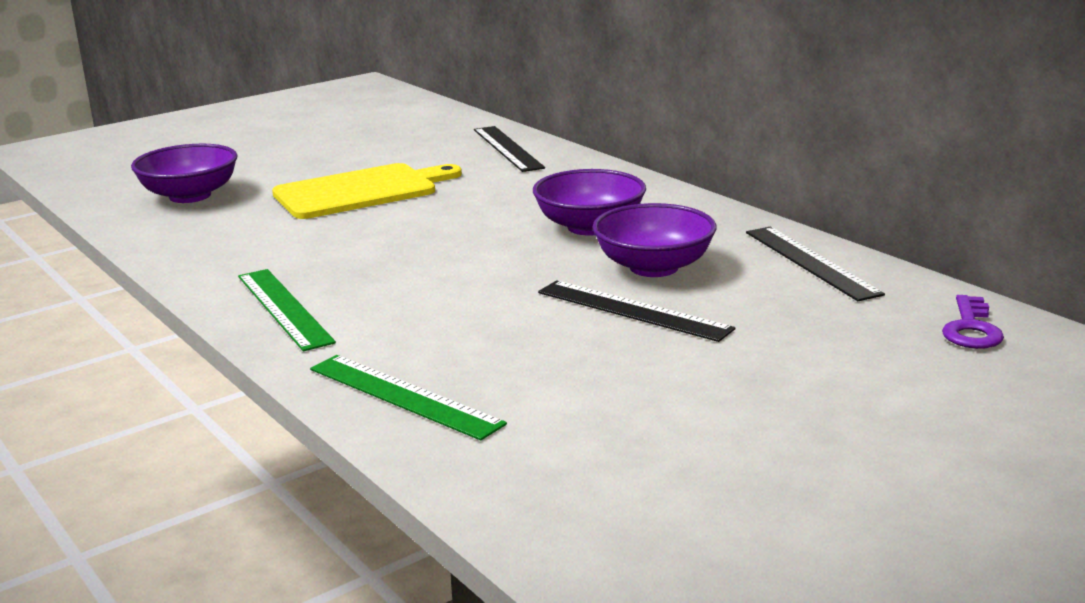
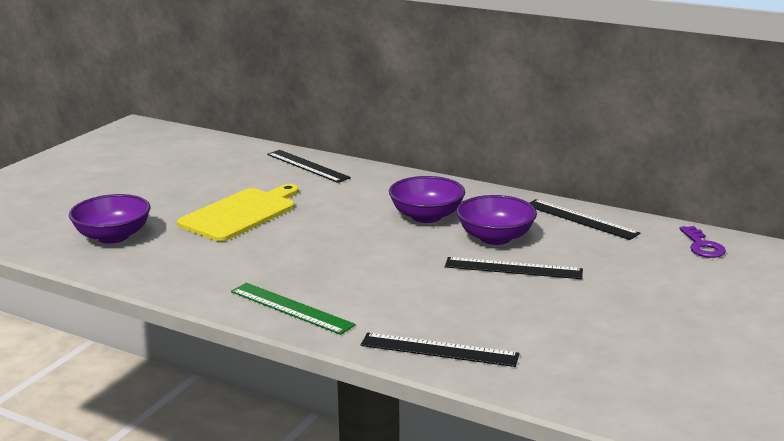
camera: 25 degrees left, 0 degrees up
green ruler [310,355,507,441] -> black ruler [360,333,520,367]

